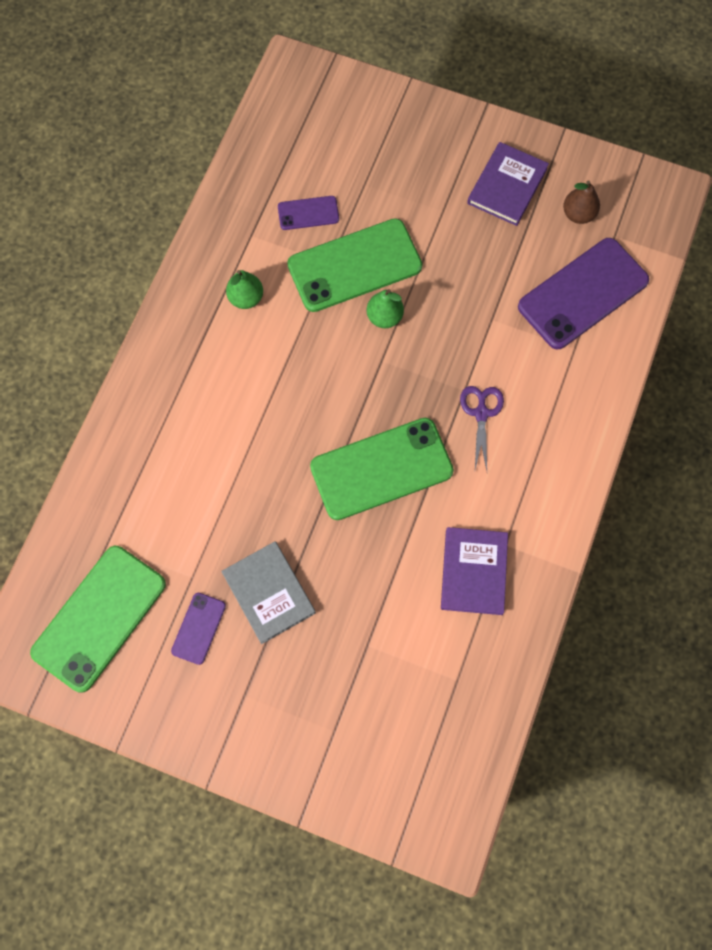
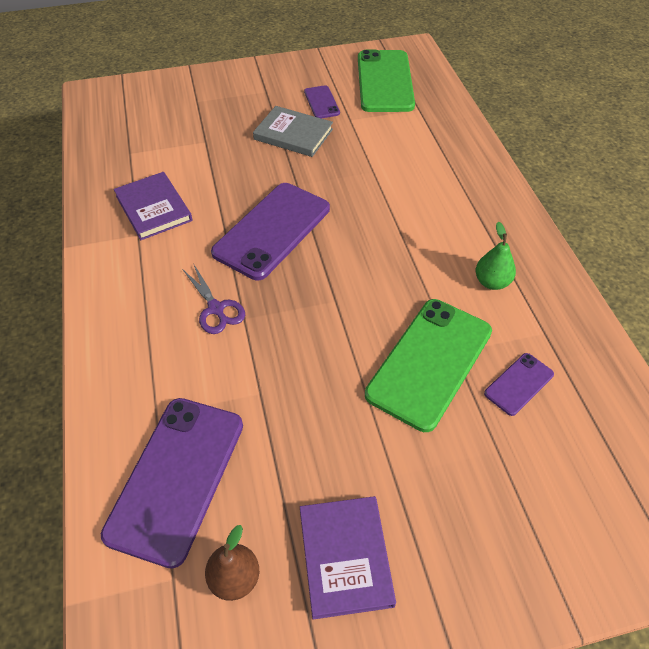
camera: 145 degrees right, 20 degrees down
green phone [310,418,454,520] -> purple phone [211,183,330,280]
green pear [367,289,404,328] -> none

